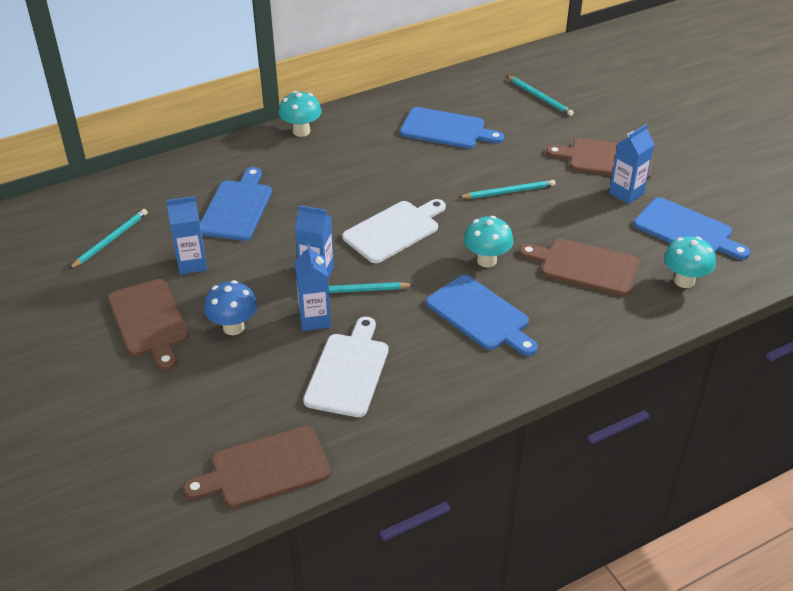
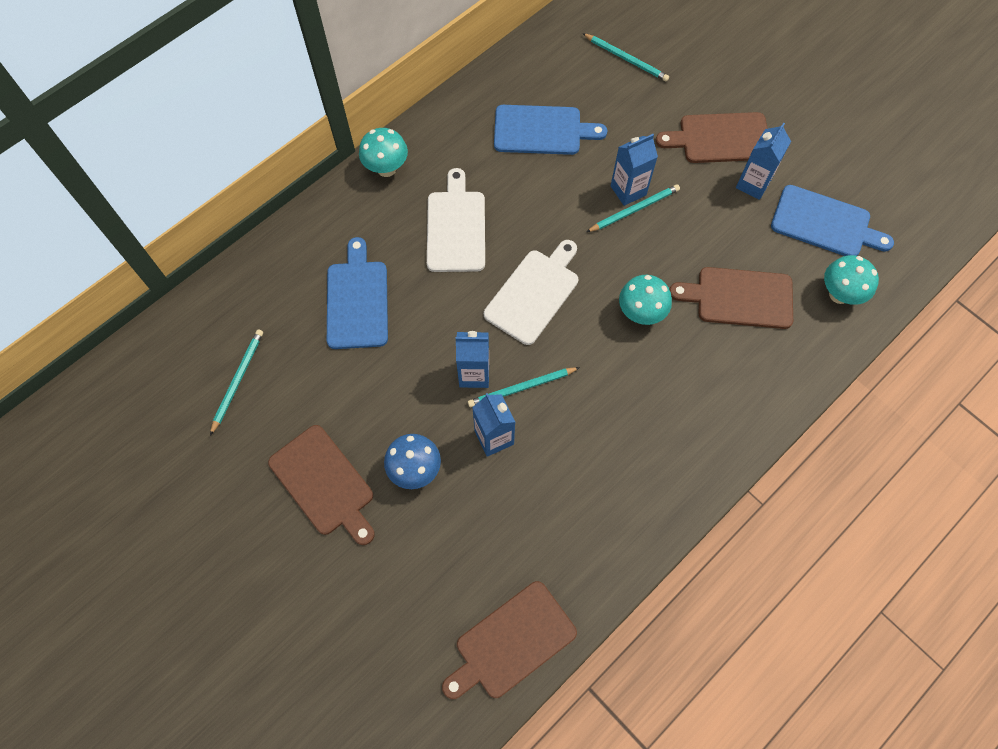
camera: 15 degrees left, 25 degrees up
blue carton [166,196,207,275] -> blue carton moved to [611,134,658,206]
white cutting board [303,317,388,417] -> white cutting board moved to [427,168,485,272]
blue cutting board [426,275,538,356] -> none

